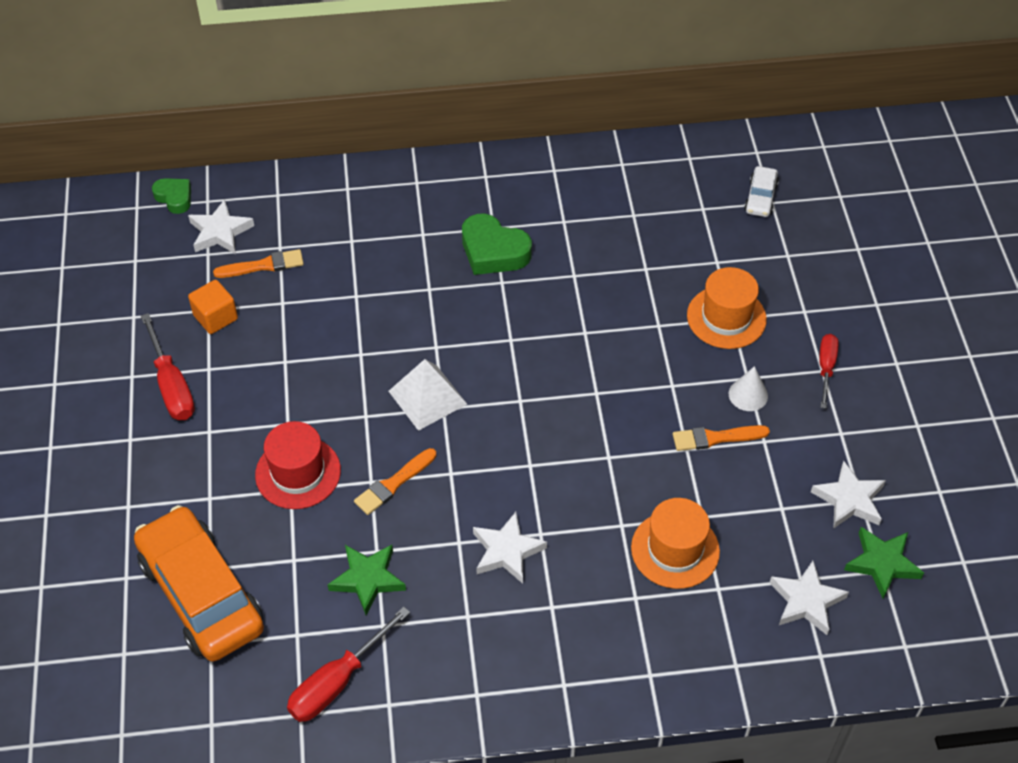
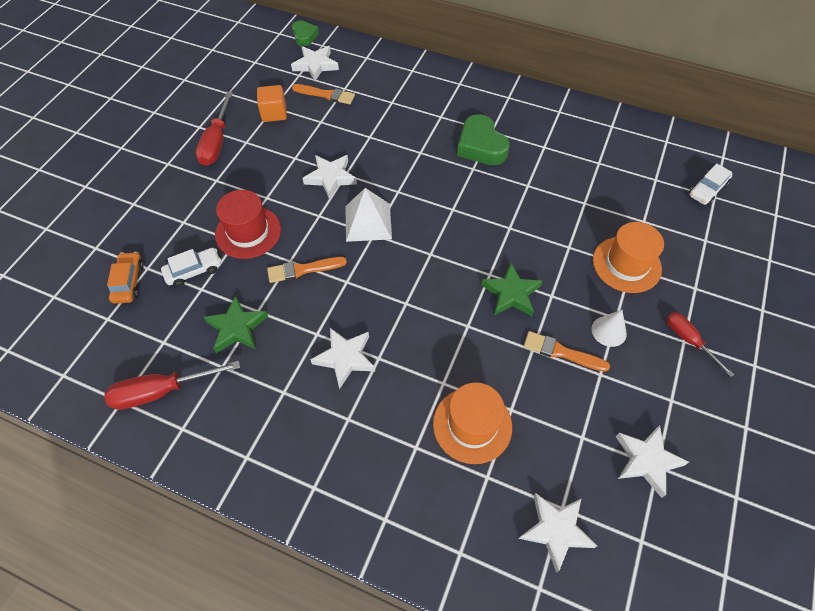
camera: 30 degrees right, 5 degrees up
orange car [134,505,264,662] -> orange car [107,252,144,304], size x0.44
red screwdriver [819,334,839,409] -> red screwdriver turned 75 degrees counterclockwise [666,312,734,377]
green star [844,527,924,599] -> green star moved to [481,263,542,316]
none -> white car [161,248,221,287]
none -> white star [302,155,357,199]

